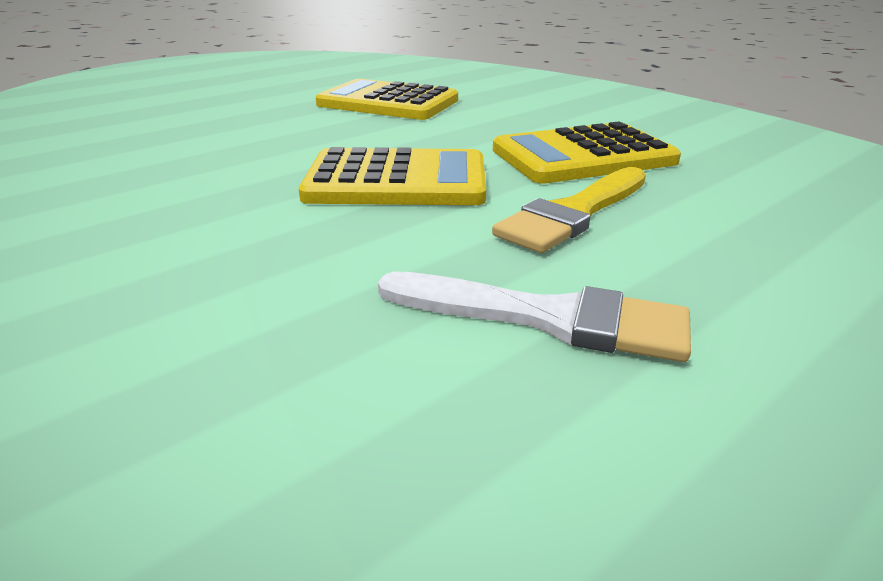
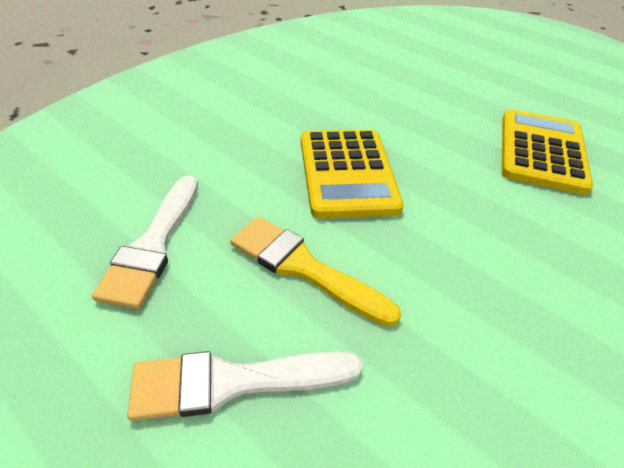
camera: 80 degrees right, 15 degrees up
yellow calculator [493,121,681,184] -> none
none -> white brush [127,351,363,421]

